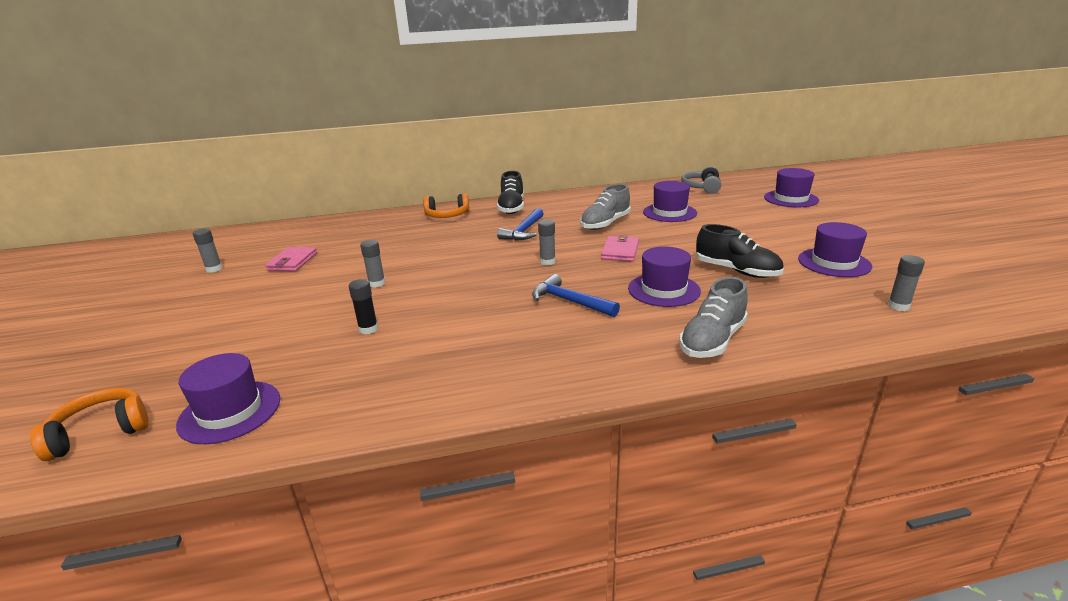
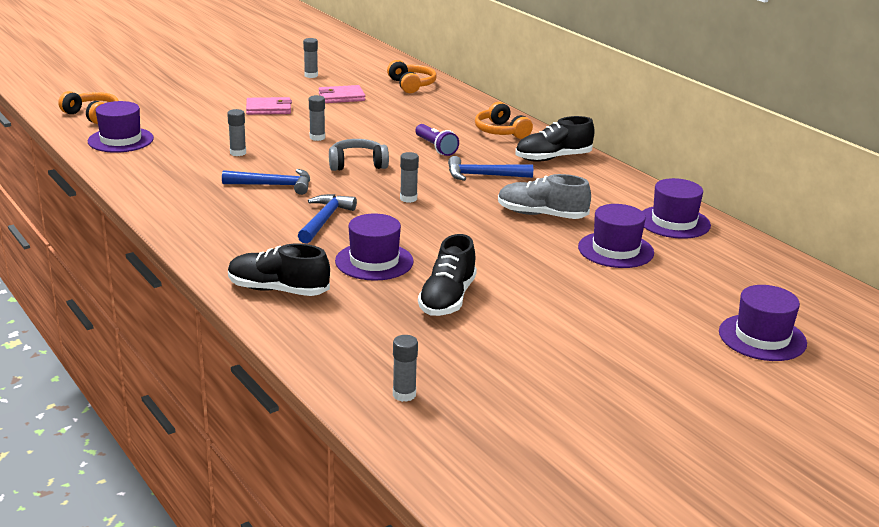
camera: 65 degrees right, 0 degrees up
black glue stick [349,279,378,335] -> grey glue stick [227,109,246,156]
pink wallet [601,235,639,262] -> pink wallet moved to [246,97,292,115]
grey shoe [679,277,748,358] -> black shoe [228,244,330,296]
grey headphones [681,166,721,194] -> grey headphones moved to [329,139,389,171]
purple hat [798,222,872,277] -> purple hat moved to [642,178,711,239]
none -> blue hammer [222,169,310,195]
none -> orange headphones [387,60,437,93]
none -> purple flashlight [415,124,459,156]

